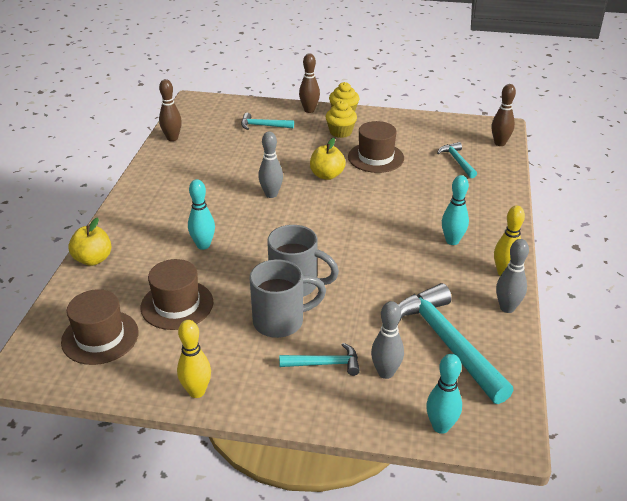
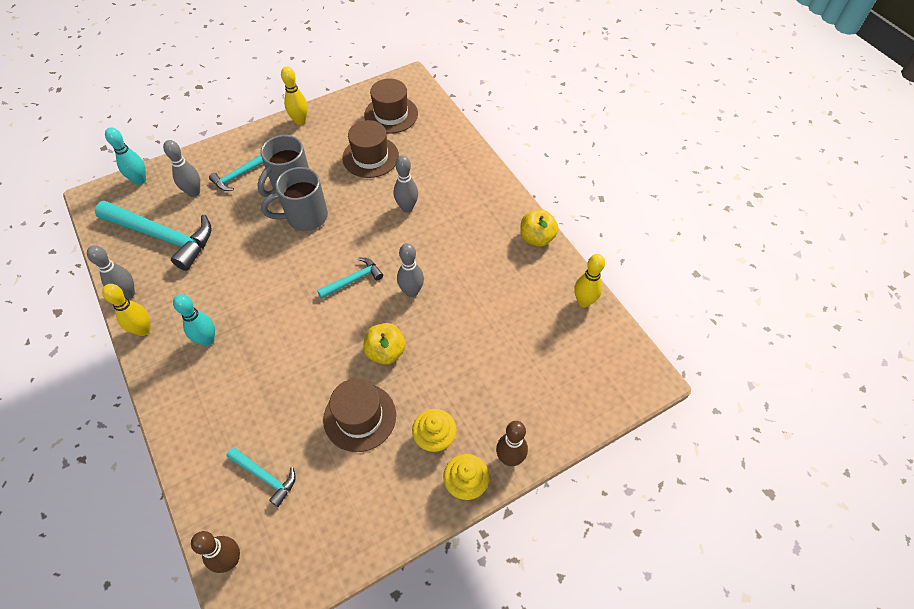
camera: 140 degrees right, 20 degrees up
yellow apple [68,218,111,266] -> yellow apple moved to [520,210,558,247]
brown bowling pin [159,79,182,141] -> yellow bowling pin [574,254,605,308]
turquoise bowling pin [188,179,215,250] -> grey bowling pin [394,156,418,212]
turquoise hammer [241,113,294,130] -> turquoise hammer moved to [317,258,383,299]

